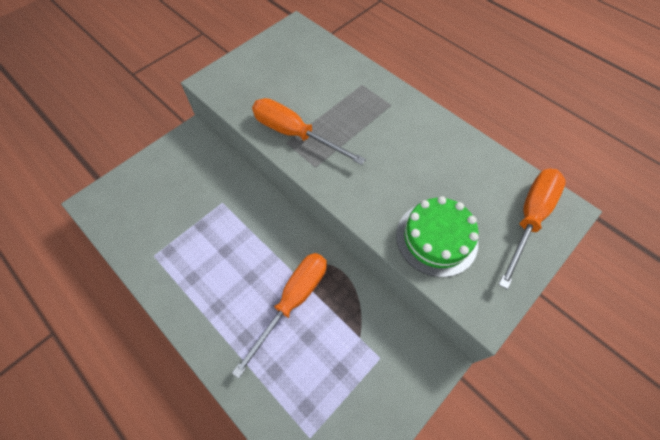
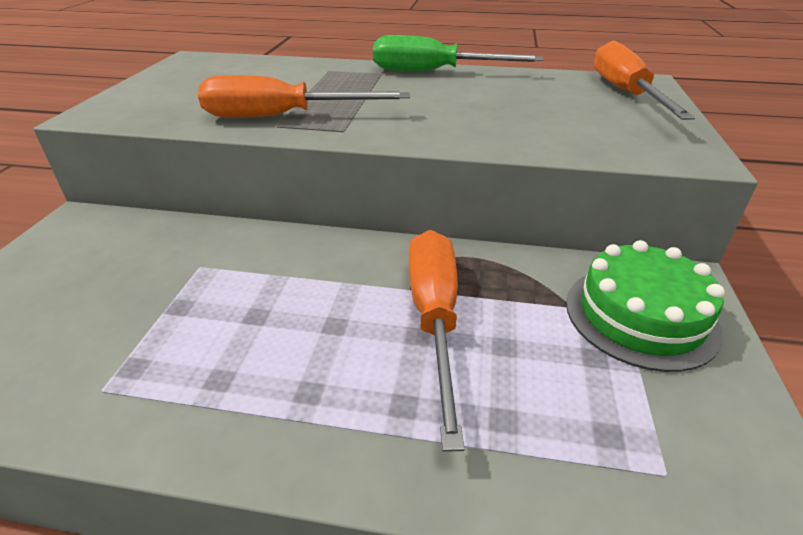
camera: 35 degrees left, 25 degrees down
green cake [396,196,479,277] -> green cake moved to [566,240,725,372]
none -> green screwdriver [373,35,544,71]

